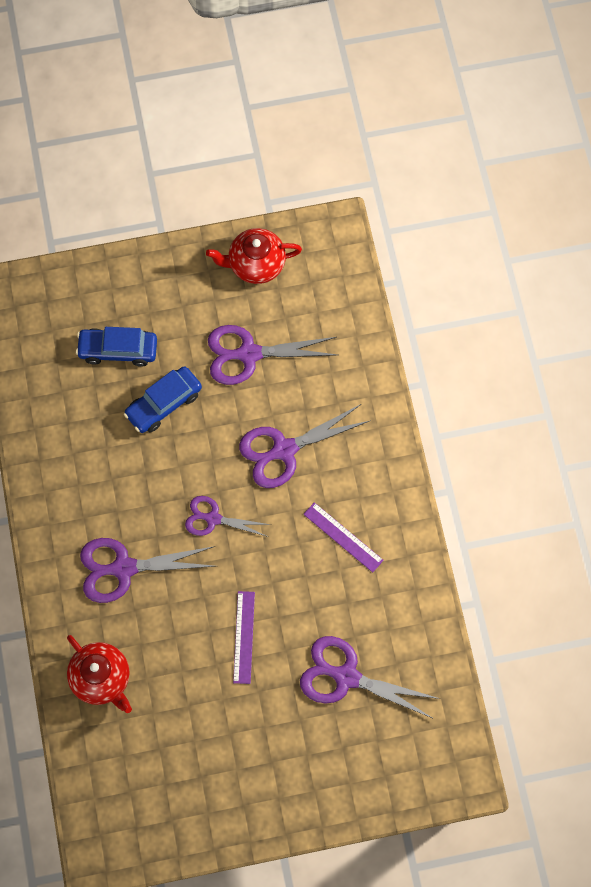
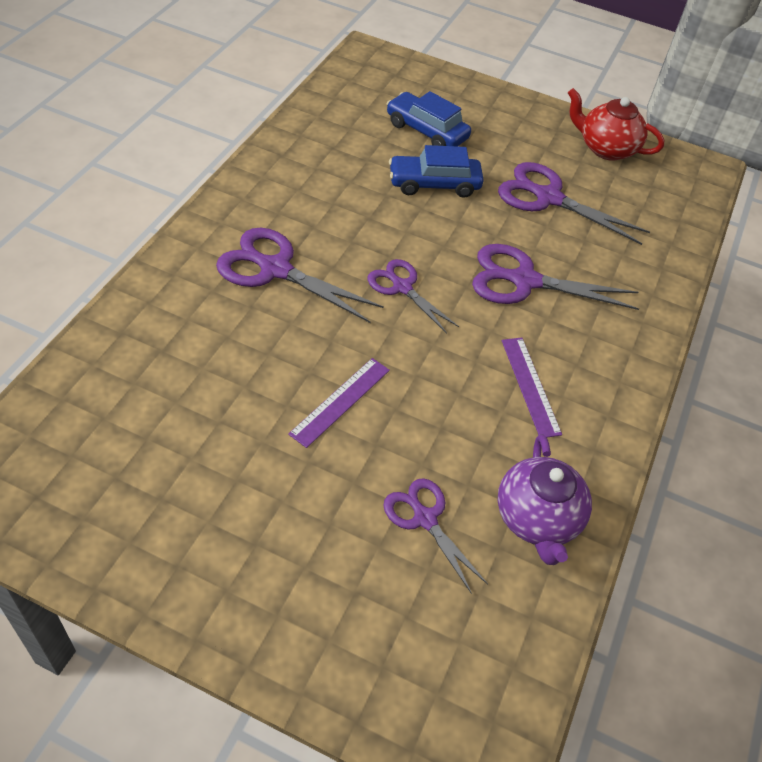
camera: 30 degrees right, 20 degrees down
red teapot [67,635,132,713] -> none
purple scissors [300,636,440,719] -> purple scissors [383,478,488,594], size x0.63
none -> purple teapot [498,434,592,565]

